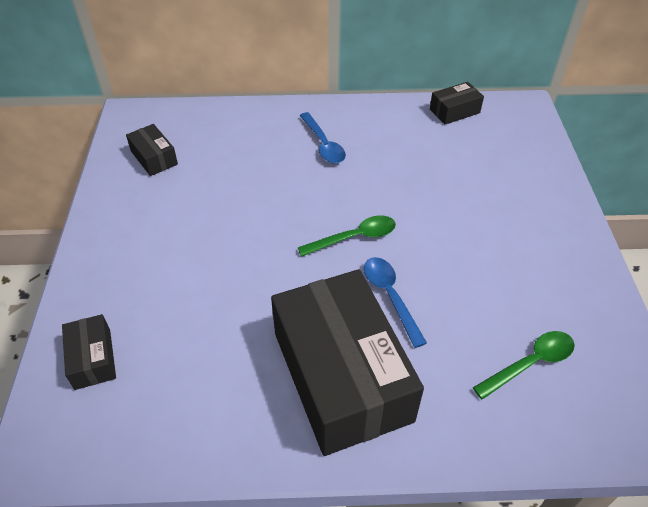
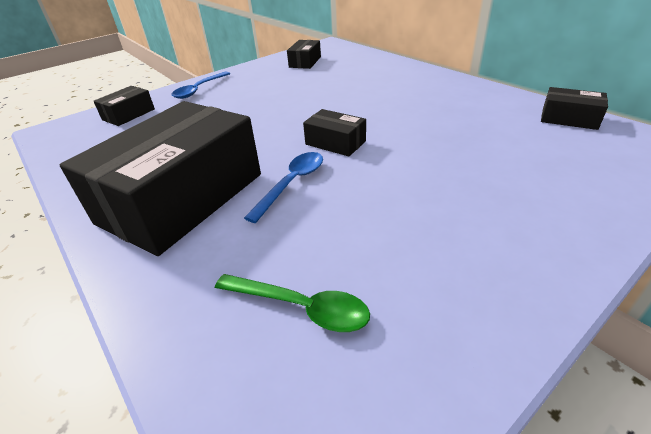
camera: 55 degrees right, 10 degrees down
green spoon [298,216,396,257] -> black box [303,109,366,156]
blue spoon [300,112,346,164] -> blue spoon moved to [171,72,230,99]

